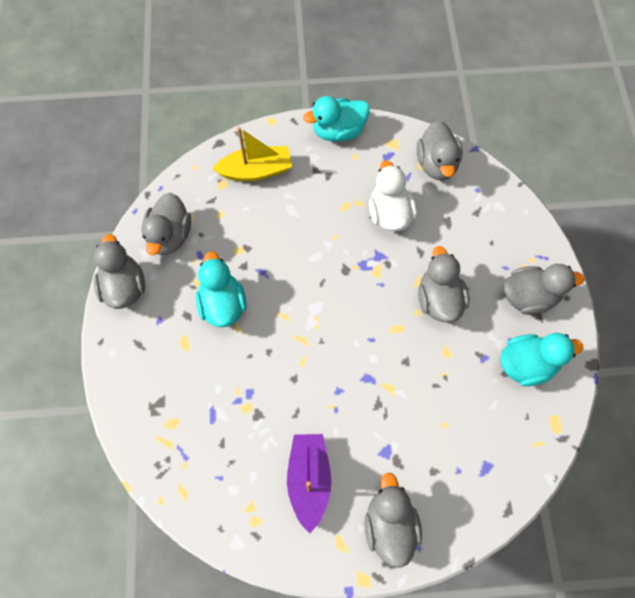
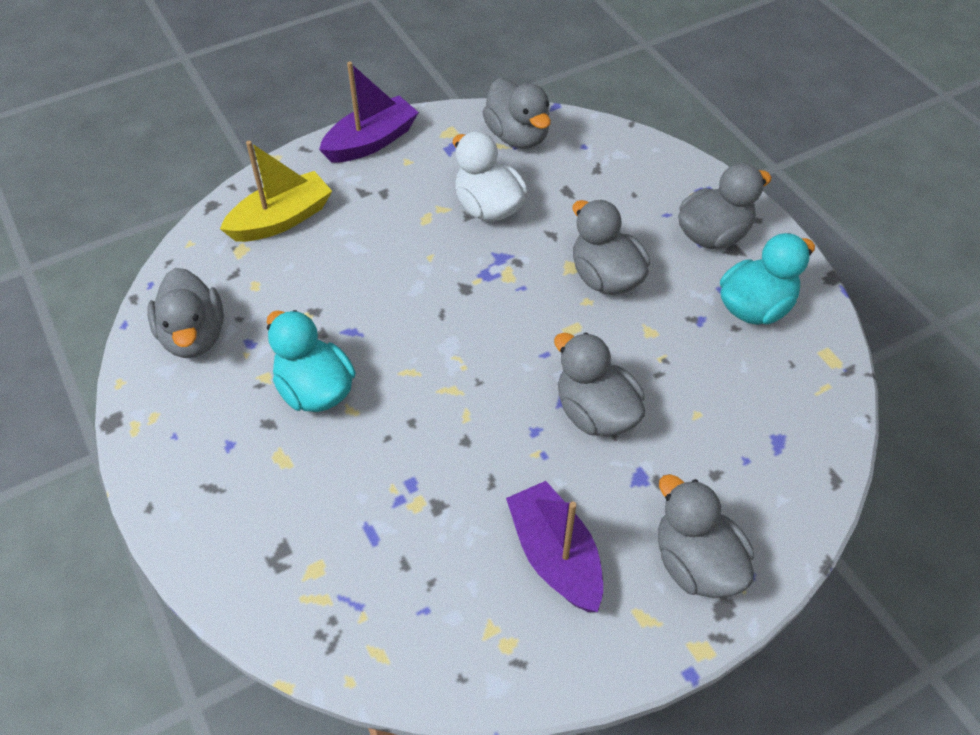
camera: 25 degrees left, 15 degrees down
grey duck [94,234,145,309] -> grey duck moved to [554,333,645,436]
turquoise duck [303,96,370,142] -> purple boat [319,62,419,163]

